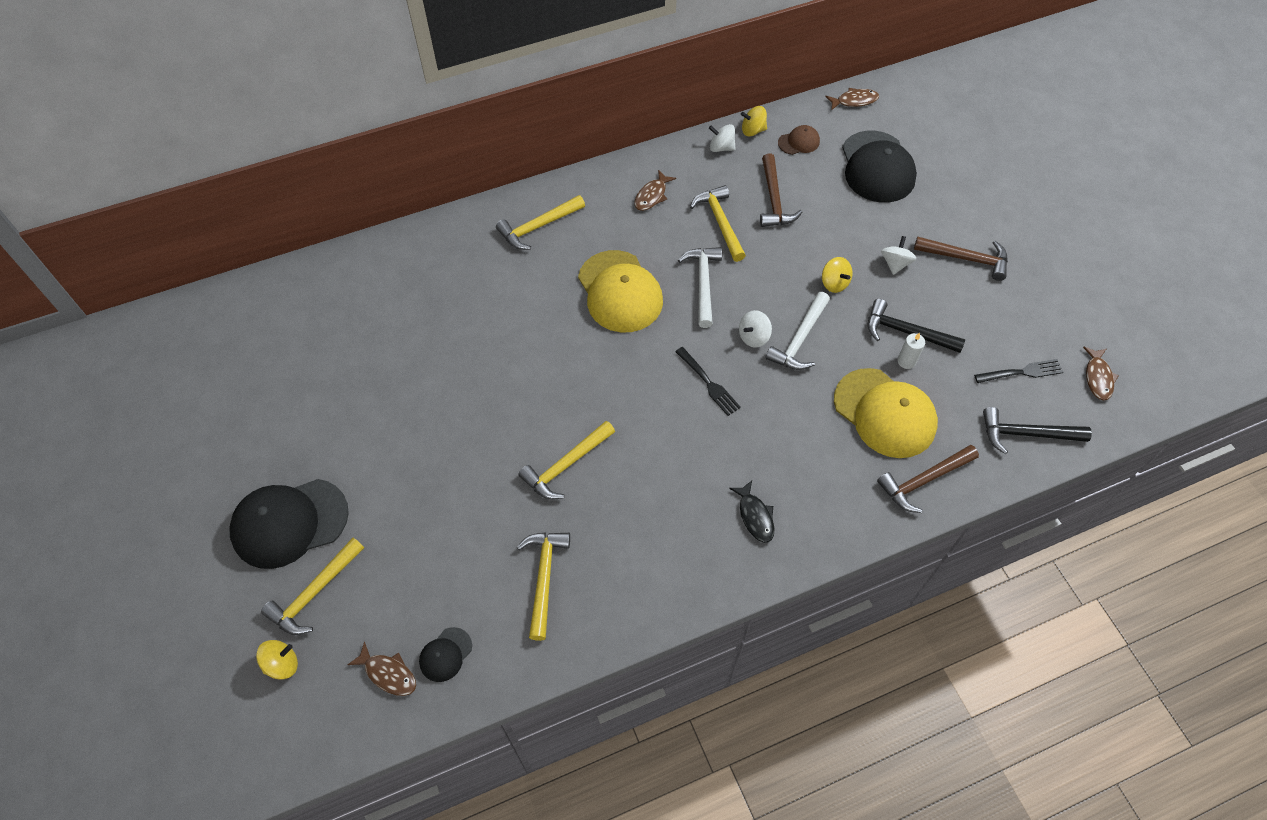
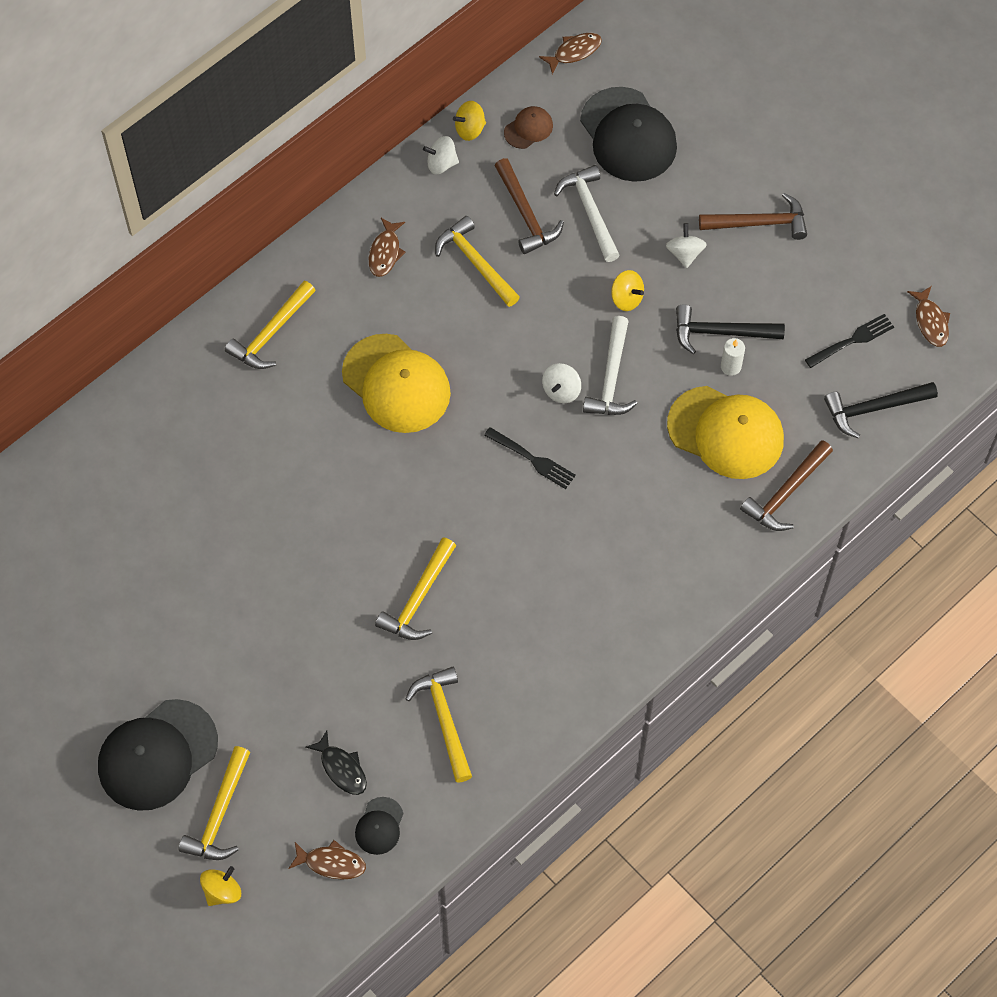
camera: 20 degrees left, 5 degrees up
white hammer [678,247,722,328] -> white hammer moved to [554,165,620,262]
black fish [729,481,774,543] -> black fish moved to [305,731,367,795]

